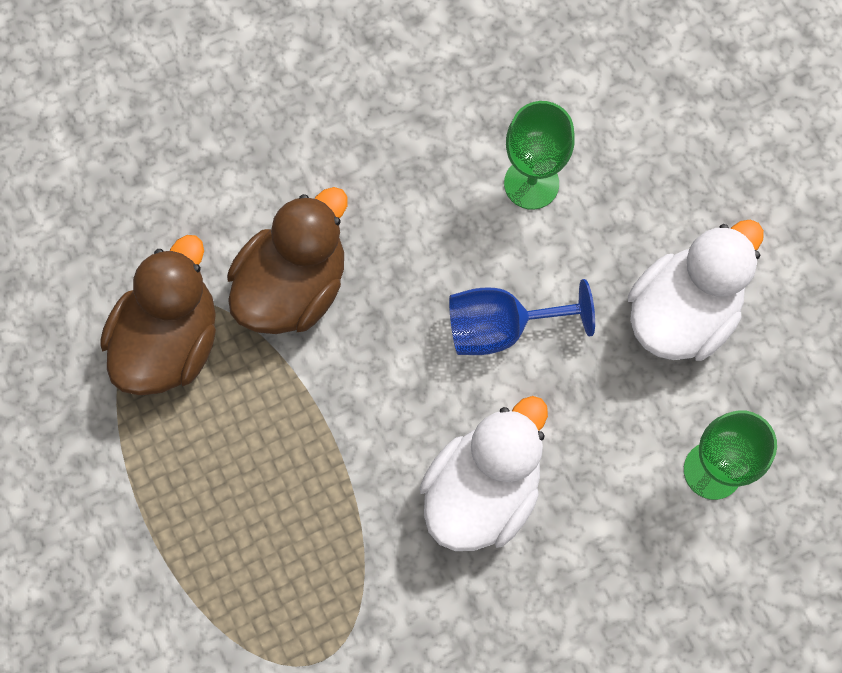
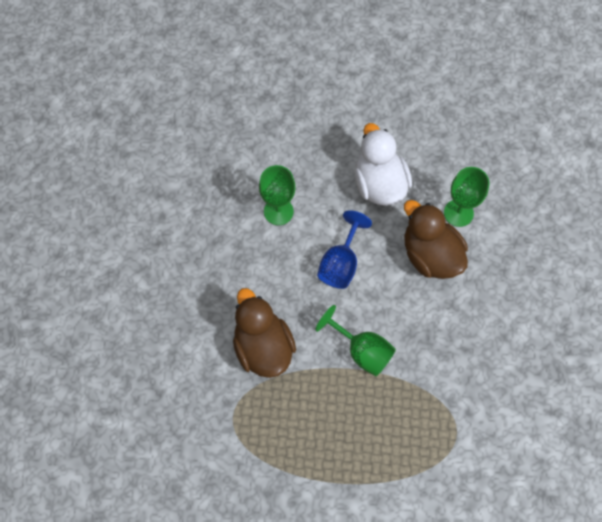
camera: 60 degrees left, 5 degrees down
brown duck [100,235,216,395] -> brown duck moved to [404,200,468,279]
white duck [420,396,548,551] -> none
none -> green goblet [315,305,396,376]

